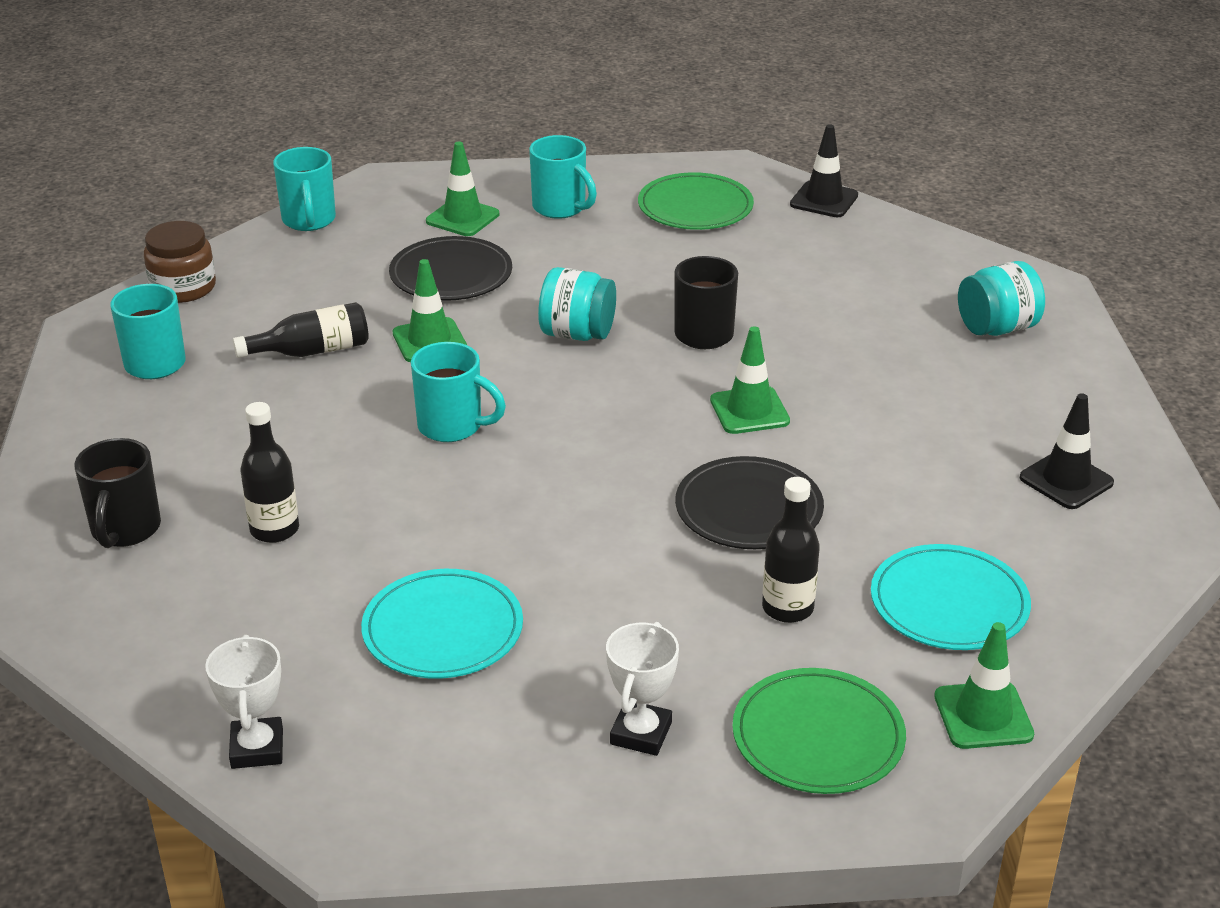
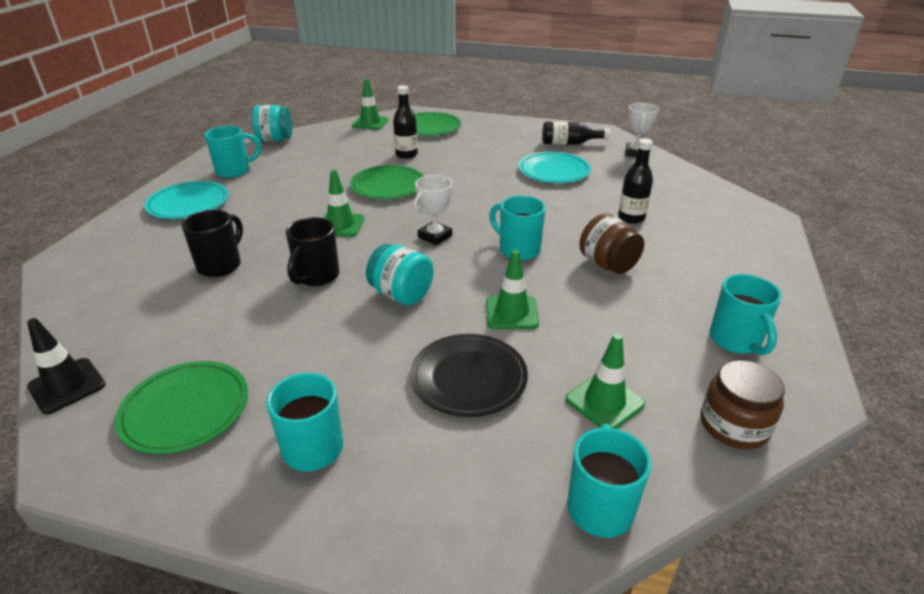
camera: 160 degrees left, 0 degrees up
black mug [74,438,161,548] -> black mug moved to [182,210,243,277]
black bottle [233,302,369,358] -> black bottle moved to [542,122,610,145]
green traffic cone [426,142,499,236] -> green traffic cone moved to [566,333,645,429]
white trophy [606,622,679,756] -> white trophy moved to [413,175,454,245]
black plate [675,456,824,549] -> green plate [350,165,424,199]
turquoise plate [871,544,1031,650] -> turquoise plate moved to [144,181,229,219]
turquoise jar [958,261,1045,336] -> turquoise jar moved to [252,105,292,142]
black traffic cone [1020,393,1114,509] -> turquoise mug [205,126,261,178]
none -> brown jar [579,213,644,274]

